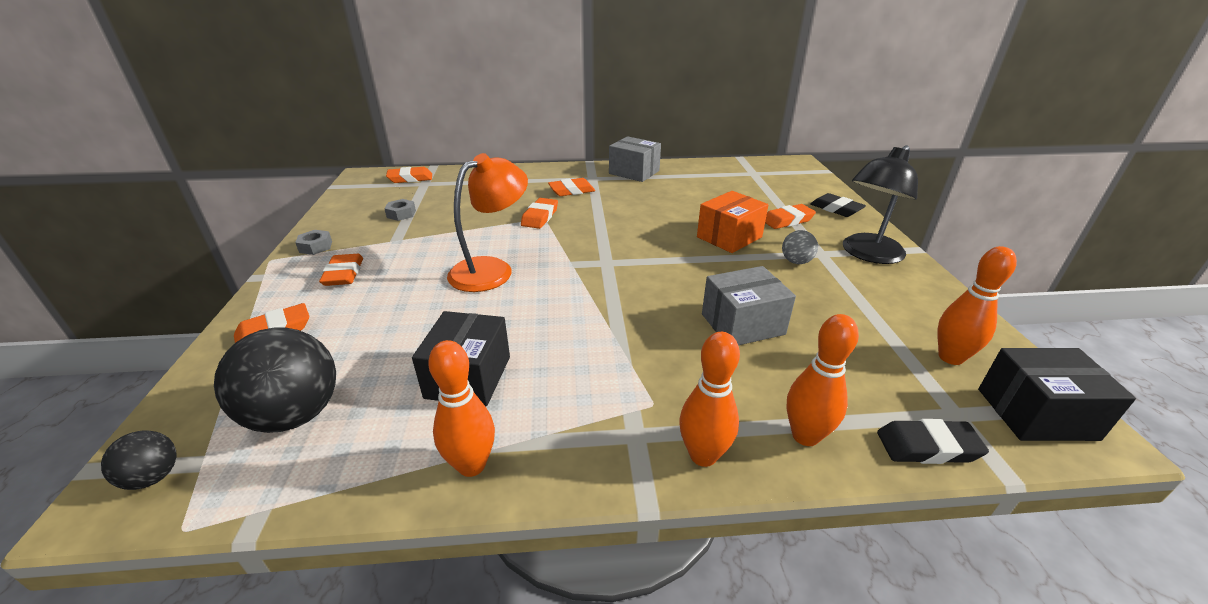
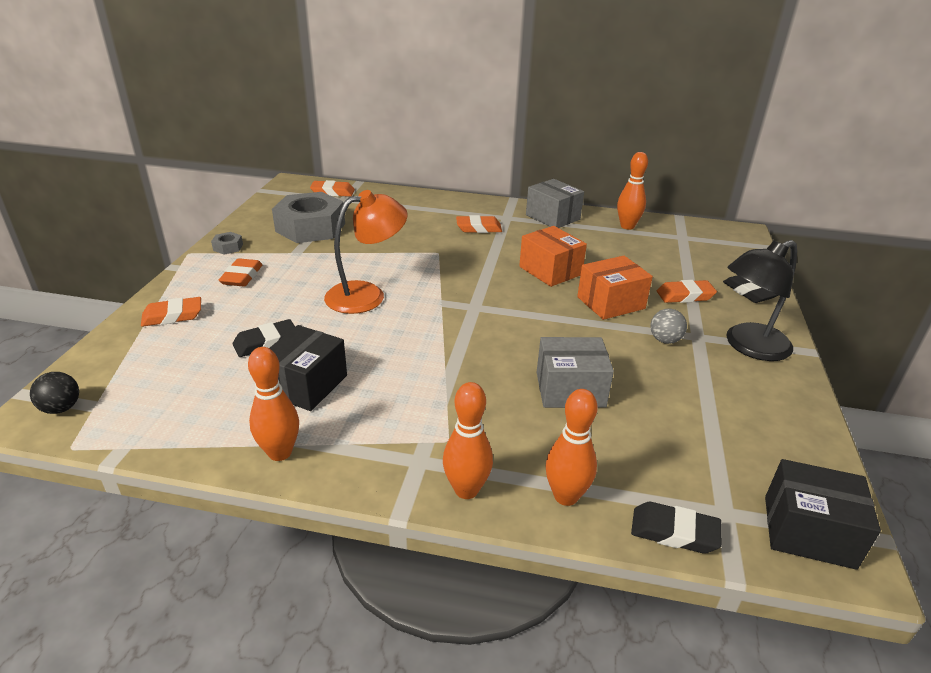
camera: 15 degrees right, 0 degrees up
black ball [214,328,336,433] -> none
grey nut [384,199,416,221] -> grey nut [272,192,345,243], size x2.50
orange eraser [521,198,558,229] -> none
orange bowling pin [938,246,1017,365] -> orange bowling pin moved to [617,152,648,230]
none -> black eraser [233,319,295,357]
none -> orange box [519,226,587,287]

